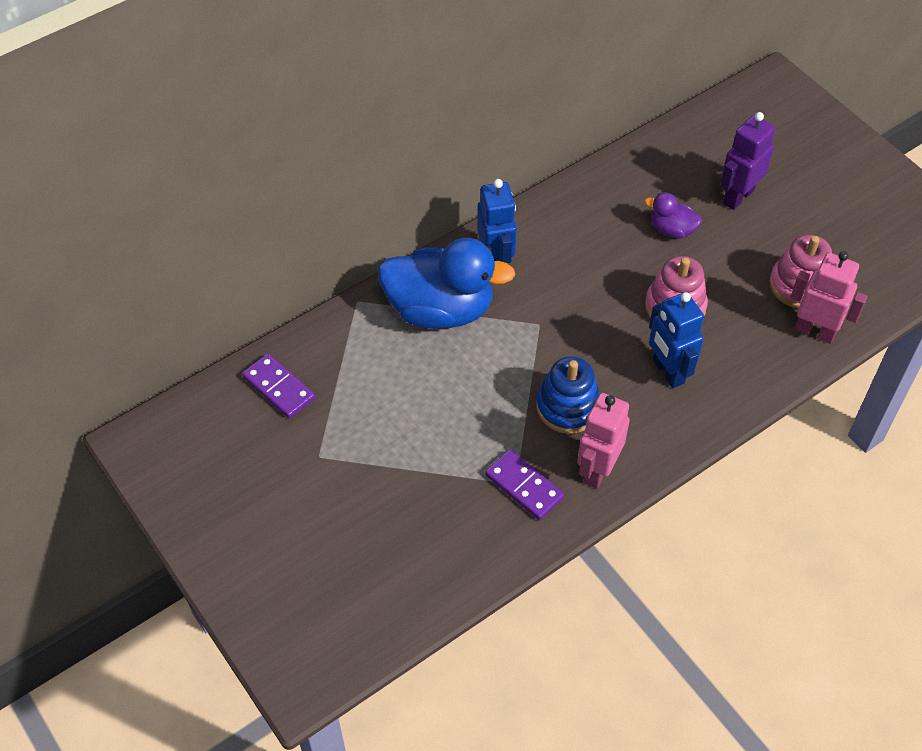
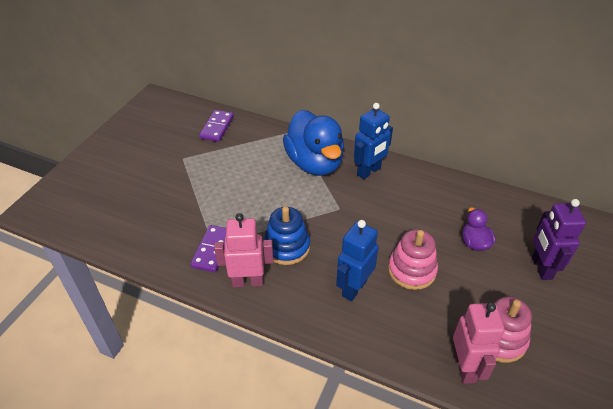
camera: 60 degrees right, 10 degrees down
purple robot [720,112,775,210] -> purple robot turned 105 degrees counterclockwise [532,199,586,280]

